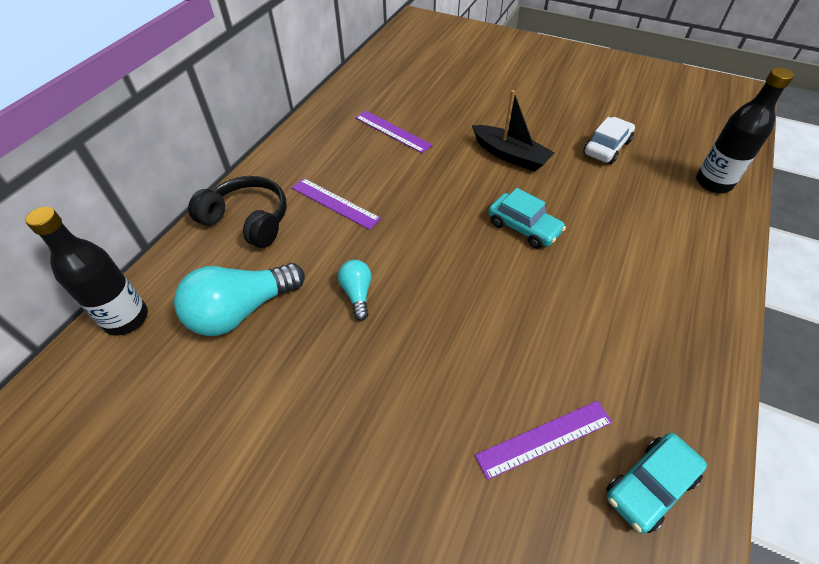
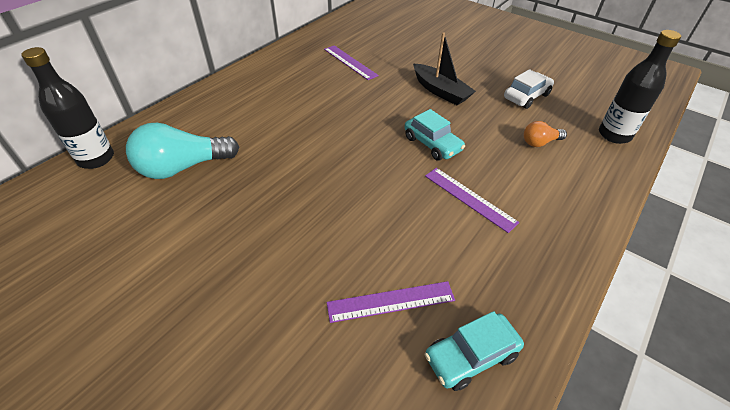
camera: 10 degrees right, 5 degrees down
black headphones [188,176,287,248] -> none
purple ruler [292,178,381,230] -> purple ruler moved to [425,168,519,233]
turquoise light bulb [338,260,371,321] -> none
none -> orange light bulb [524,121,567,147]

